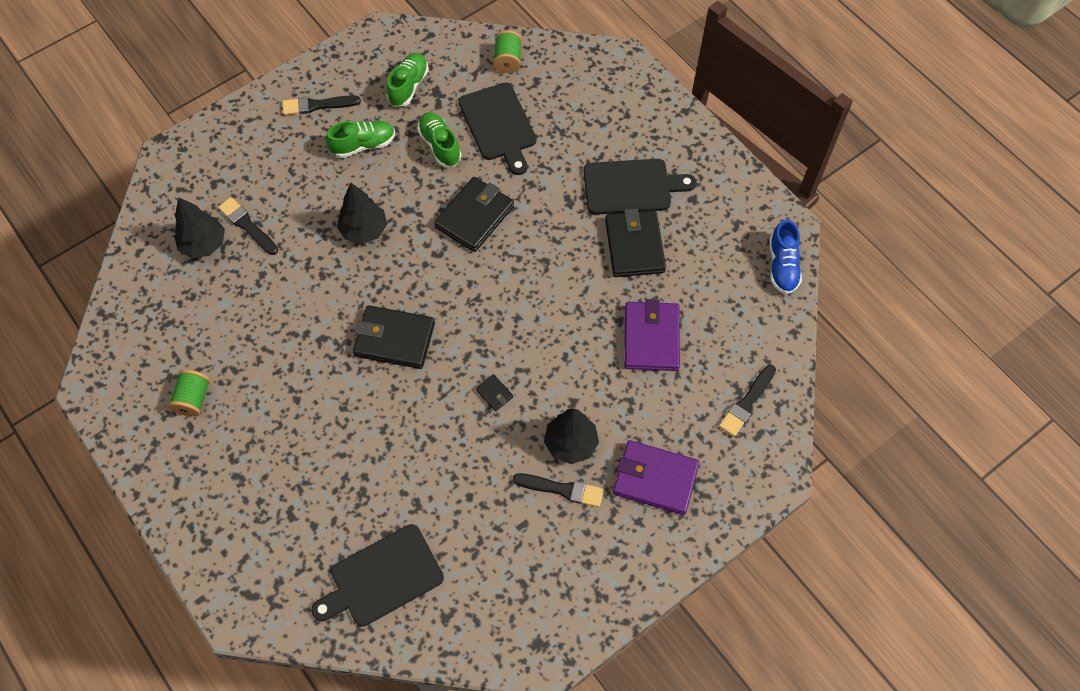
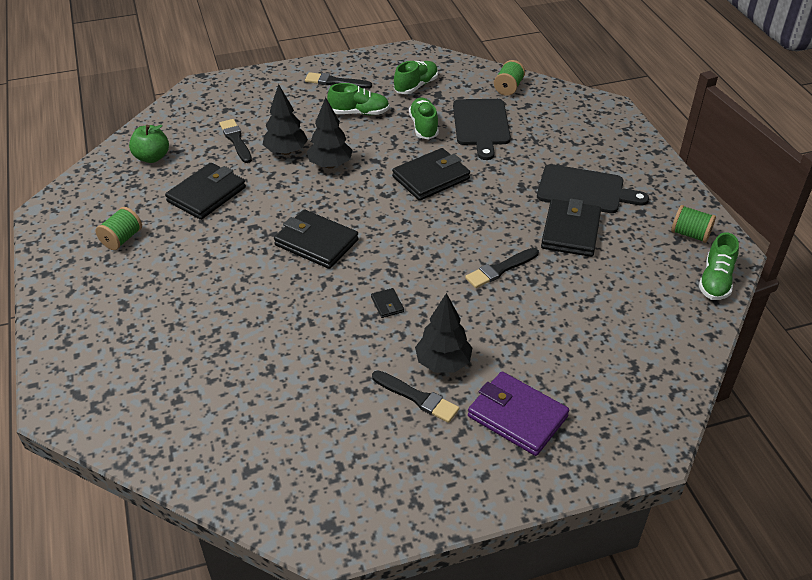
camera: 20 degrees right, 20 degrees down
black tree [174,197,225,258] -> black tree moved to [263,84,308,155]
black cutting board [311,524,444,627] -> none
purple wallet [624,299,680,371] -> none
black brush [719,365,776,436] -> black brush moved to [465,248,539,288]
blue shoe [769,220,802,294] -> green shoe [699,232,739,300]
none -> green apple [129,125,169,163]
none -> black wallet [165,163,246,220]
none -> green spool [671,205,716,243]

